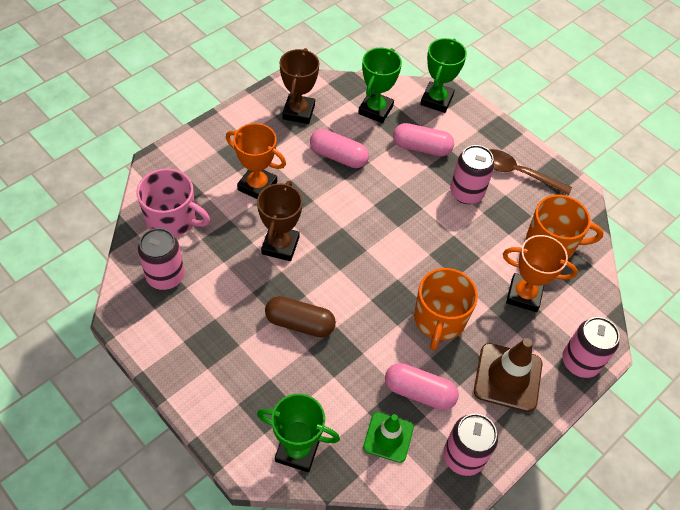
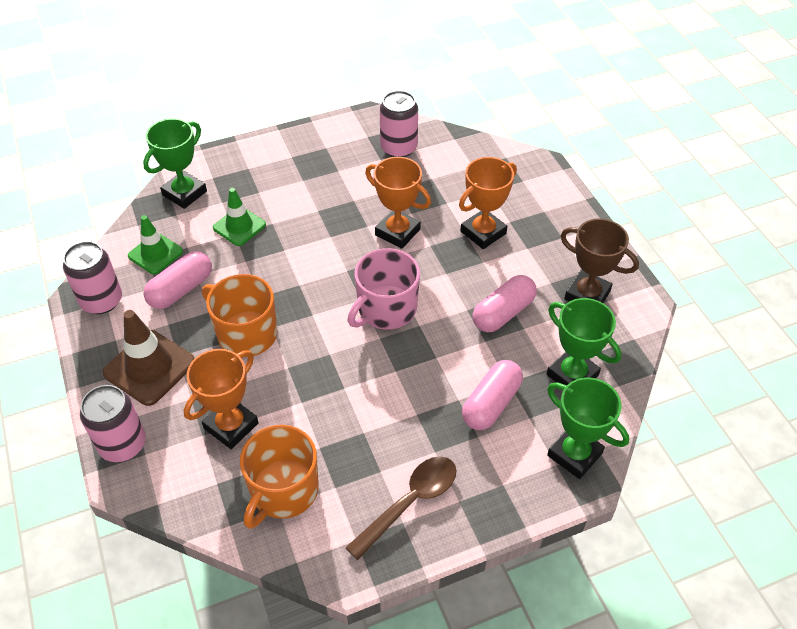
camera: 115 degrees right, 5 degrees down
pink mug [136,168,210,237] -> pink mug moved to [347,248,420,330]
brown trophy [257,181,303,261] -> orange trophy [365,157,431,249]
brown capsule [265,296,336,337] -> none
pink can [450,145,495,204] -> none
none -> green traffic cone [213,188,266,246]

